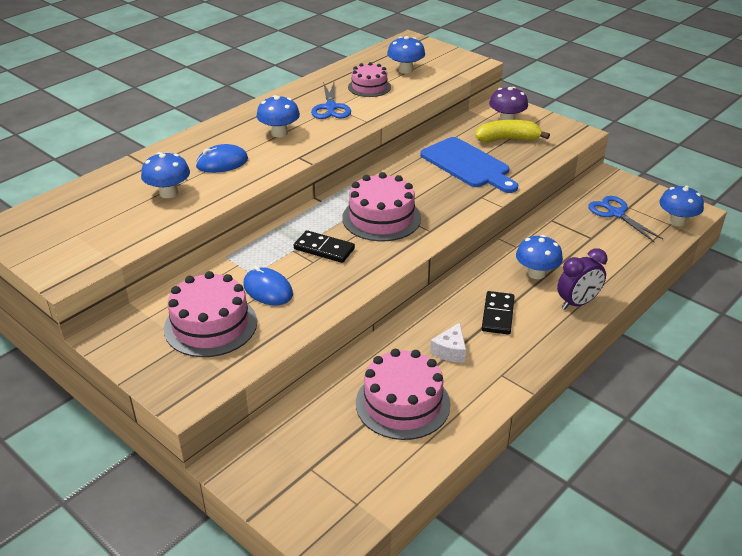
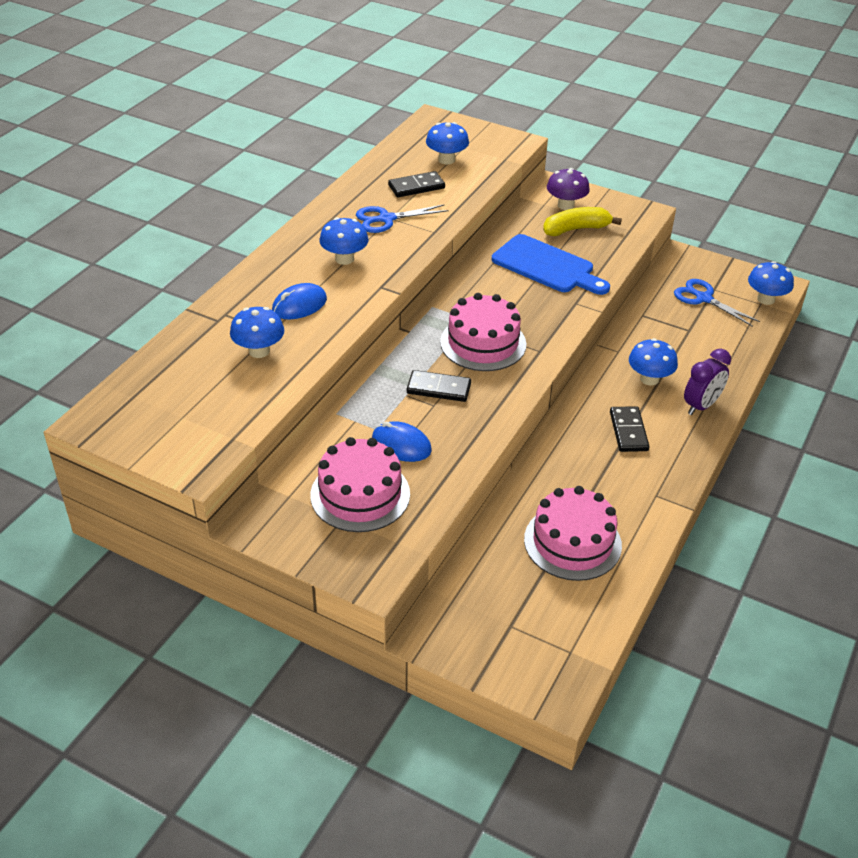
camera: 15 degrees left, 5 degrees up
blue scissors [311,81,351,119] -> blue scissors turned 90 degrees clockwise [356,205,449,233]
pink cake [348,62,391,97] -> black domino [388,171,445,197]
white cheese [430,323,466,363] -> none

